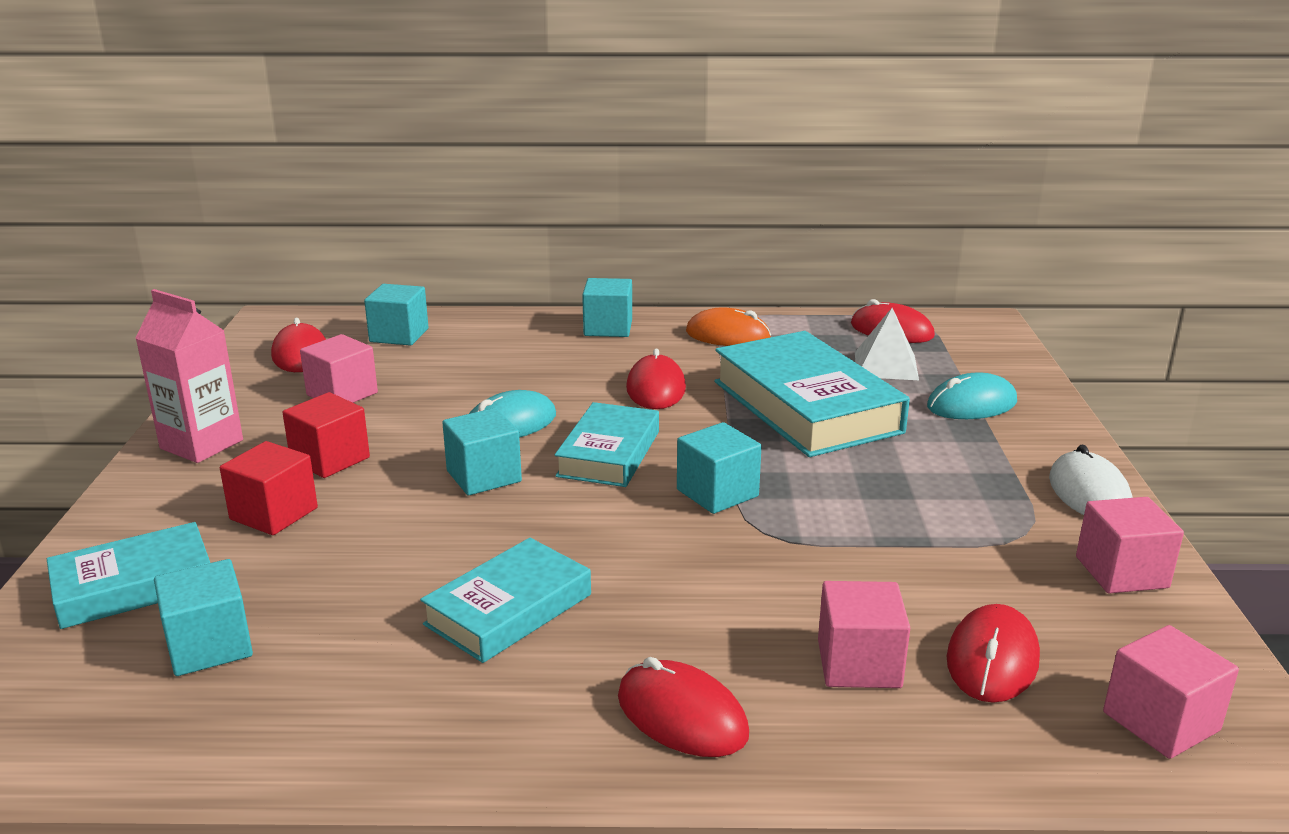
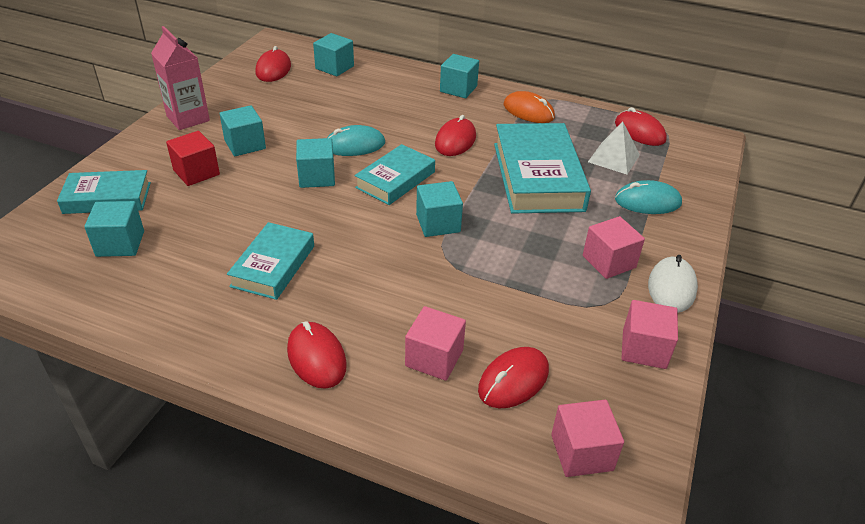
camera: 20 degrees right, 15 degrees up
red cube [283,392,370,478] -> turquoise cube [220,105,266,156]
pink cube [300,334,378,403] -> pink cube moved to [583,216,645,279]
turquoise book [420,538,591,663] -> turquoise book turned 45 degrees counterclockwise [227,222,314,300]

